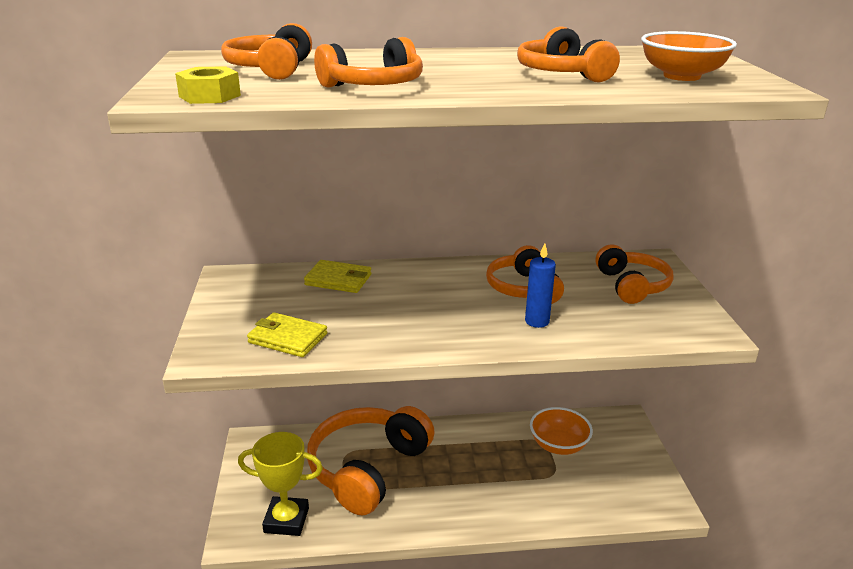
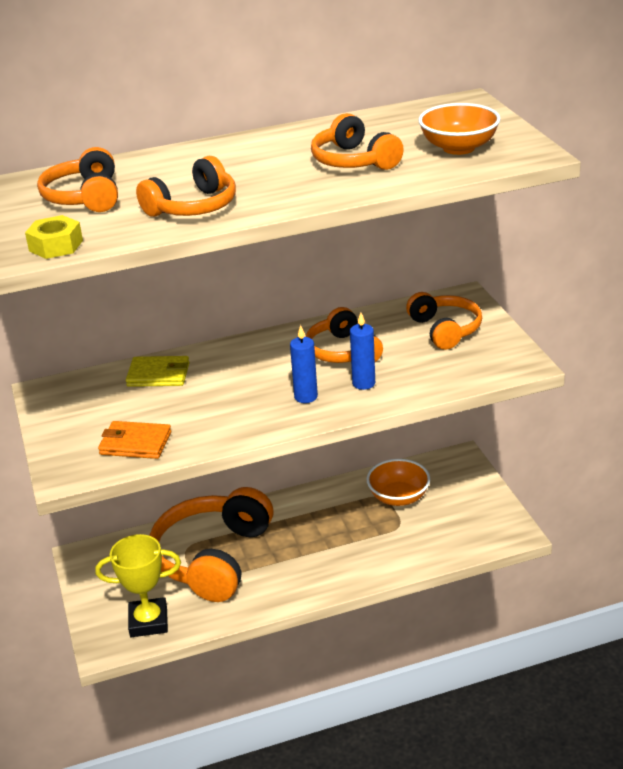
camera: 10 degrees left, 5 degrees up
yellow wallet [247,312,328,357] -> orange wallet [98,421,171,459]
none -> blue candle [290,325,318,403]

